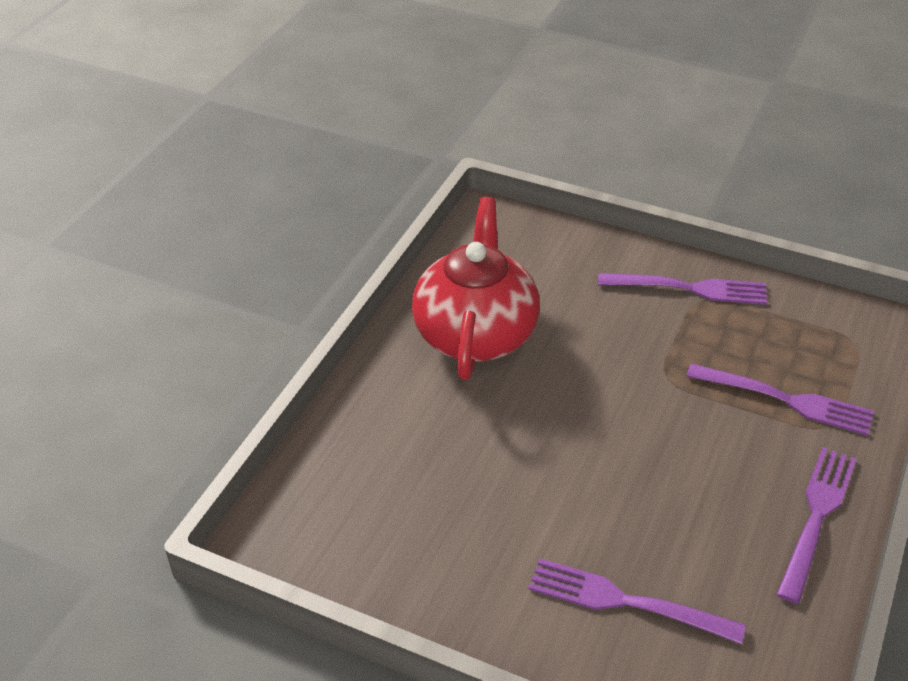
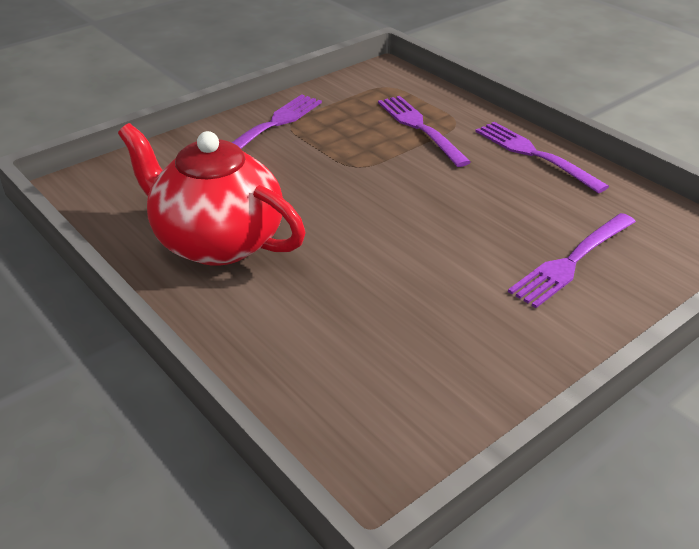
camera: 65 degrees left, 5 degrees down
purple fork [686,363,874,436] -> purple fork turned 75 degrees counterclockwise [378,96,471,167]

